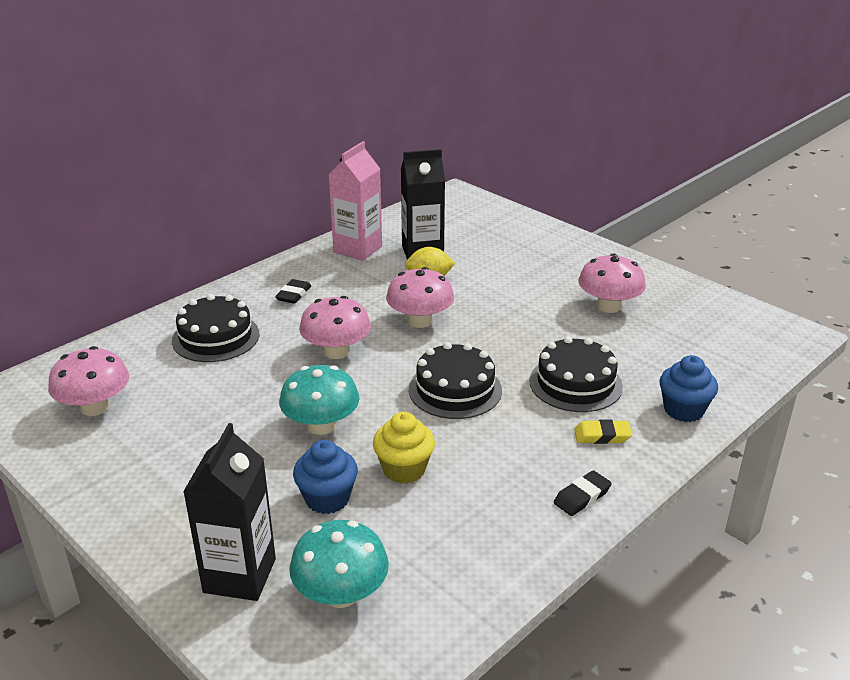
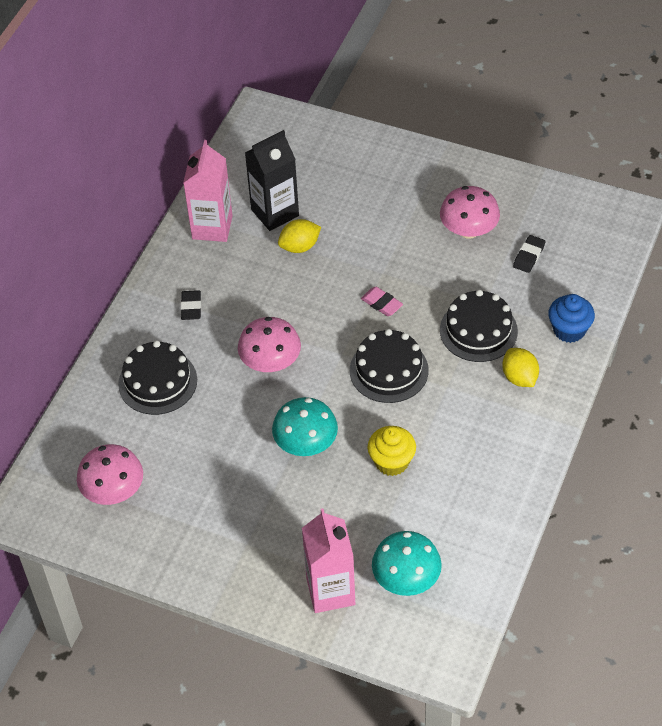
camera: 20 degrees left, 20 degrees up
black carton [183,423,276,601] -> pink carton [302,508,355,613]
blue cupcake [293,440,358,514] -> none
pink mushroom [386,267,454,328] -> none
black eraser [554,470,612,516] -> black eraser moved to [513,235,545,273]
yellow eraser [574,419,632,444] -> yellow lemon [502,348,539,387]
none -> pink eraser [361,287,403,316]

